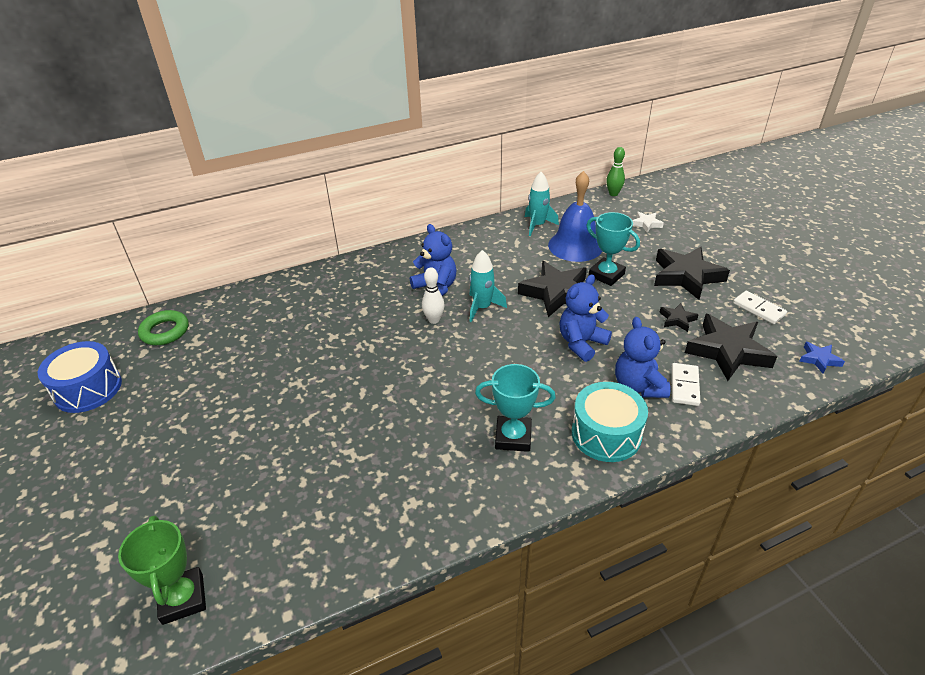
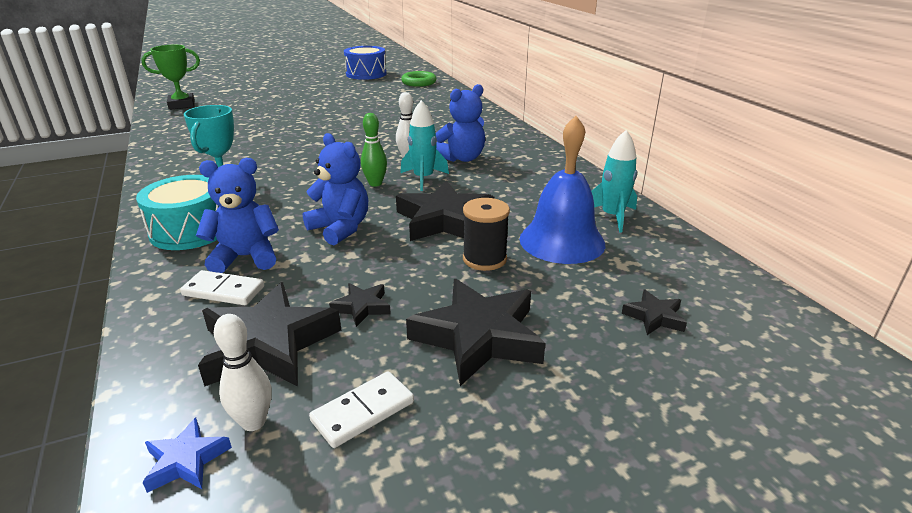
camera: 90 degrees right, 10 degrees down
turquoise trophy [586,212,640,286] -> black spool [463,198,510,271]
green bowling pin [606,147,625,196] -> green bowling pin moved to [361,113,387,187]
white star [632,212,664,233] -> black star [622,290,687,335]
none -> white bowling pin [214,314,272,431]

